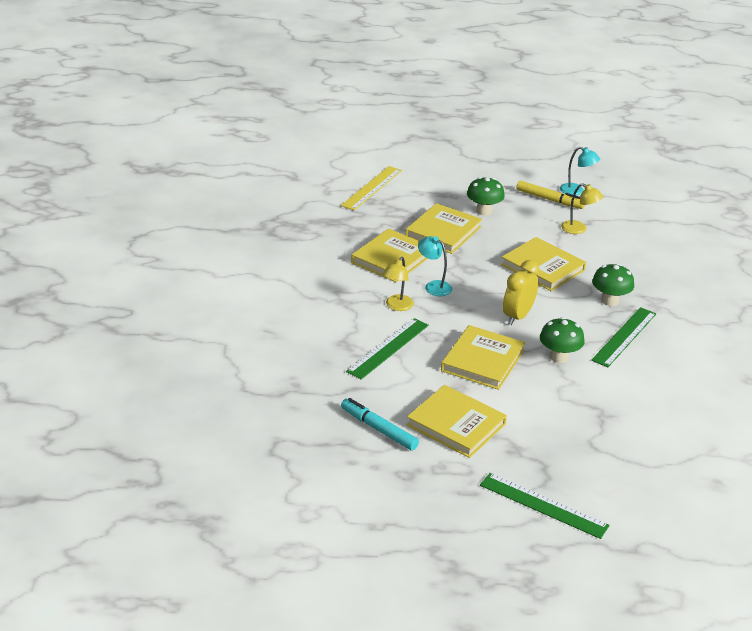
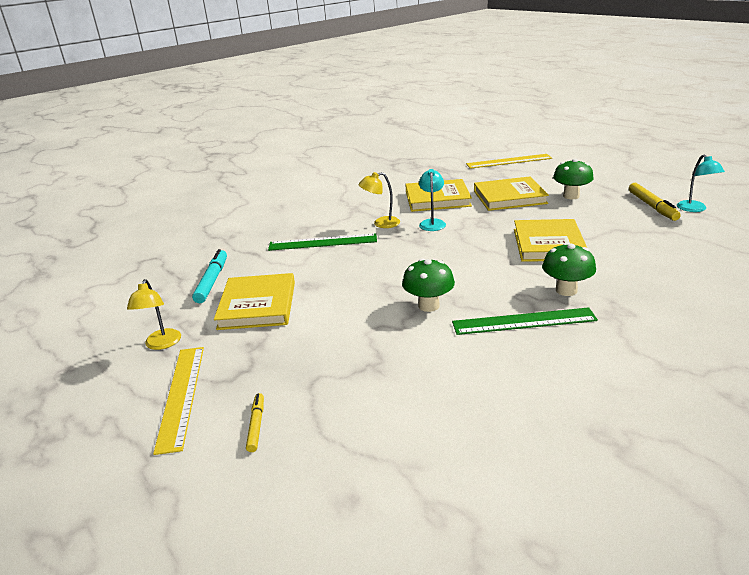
camera: 55 degrees right, 5 degrees down
yellow book [441,325,525,390] -> none
green ruler [480,473,610,539] -> yellow ruler [153,347,204,455]
yellow clock [503,260,539,325] -> none
yellow lamp [561,183,603,234] -> yellow lamp moved to [127,279,181,350]
none -> yellow marker [246,393,264,452]

